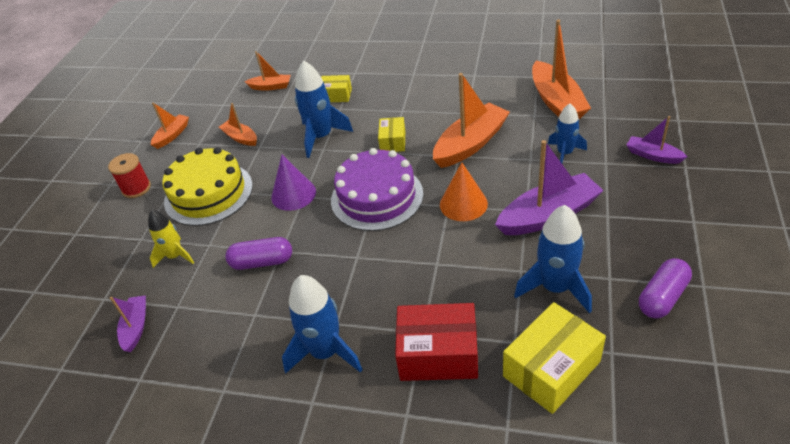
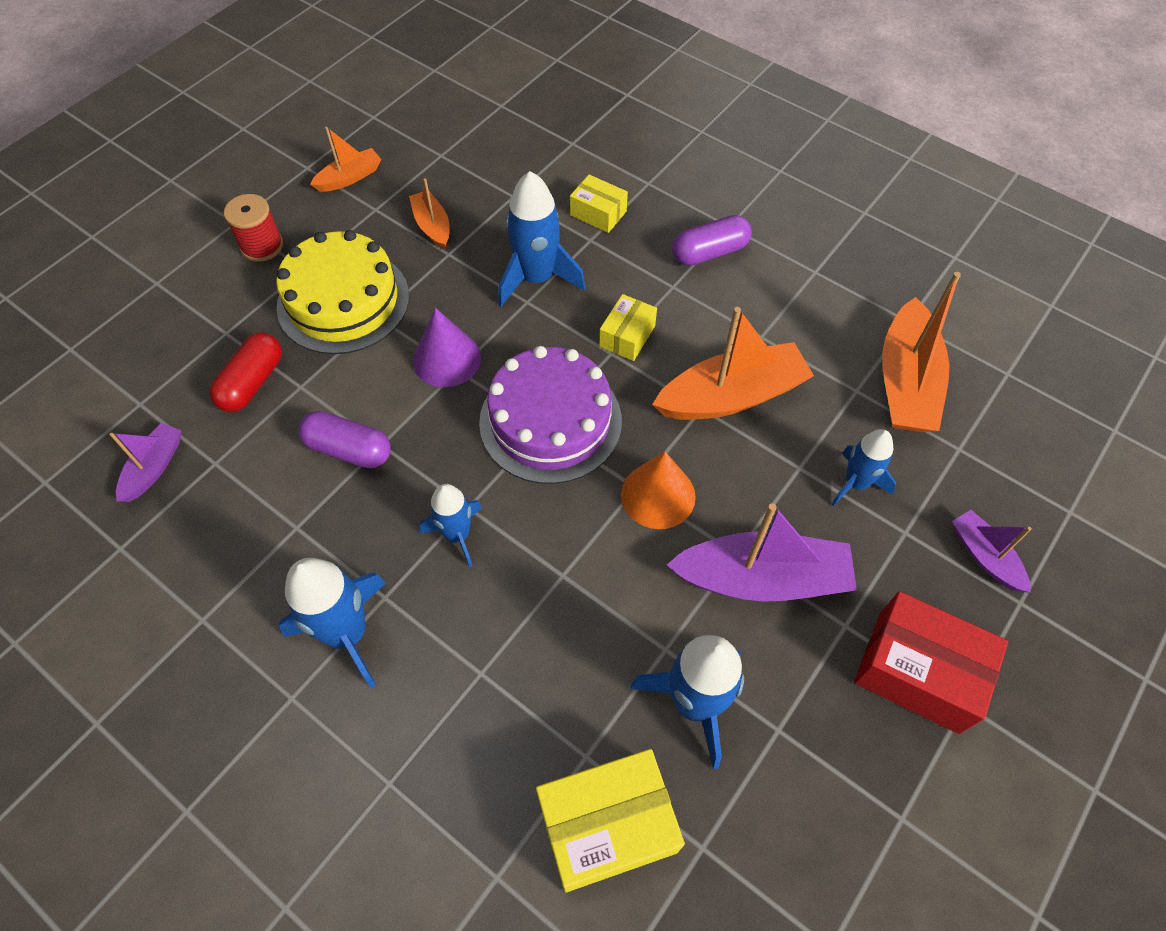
camera: 20 degrees right, 15 degrees up
yellow rocket [148,210,194,268] -> red capsule [209,333,282,412]
orange boat [244,51,291,91] -> none
red box [395,303,478,381] -> red box moved to [854,591,1008,734]
purple capsule [639,258,692,319] -> purple capsule moved to [672,215,752,266]
none -> blue rocket [420,484,482,567]

